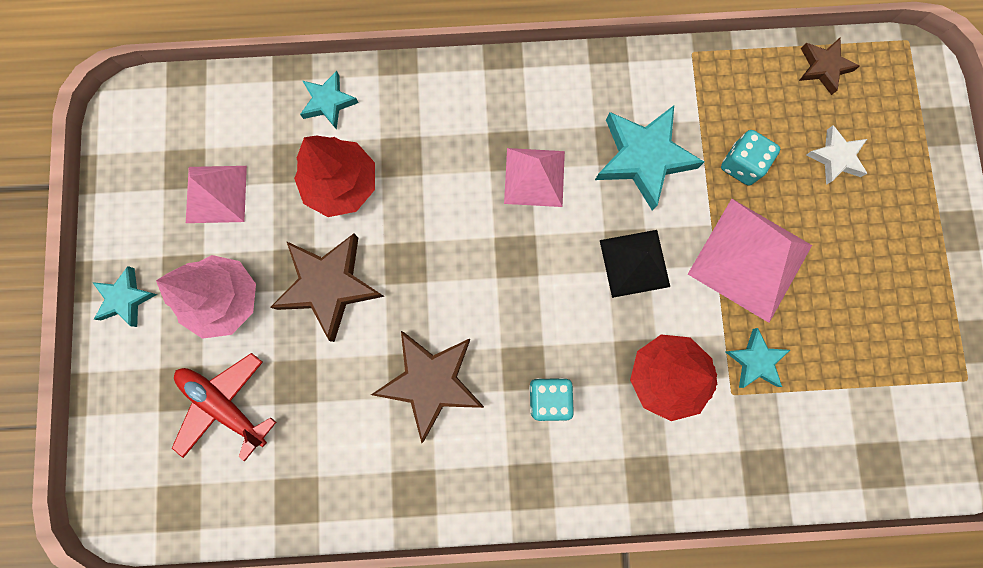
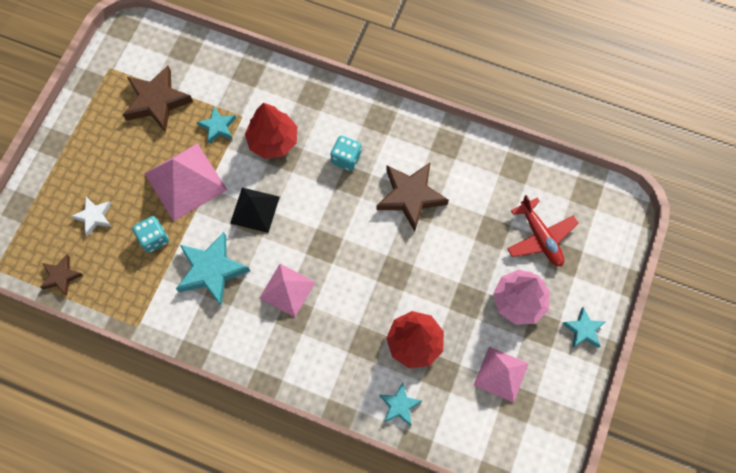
camera: 155 degrees left, 10 degrees down
brown star [270,234,385,342] -> brown star moved to [123,65,193,132]

